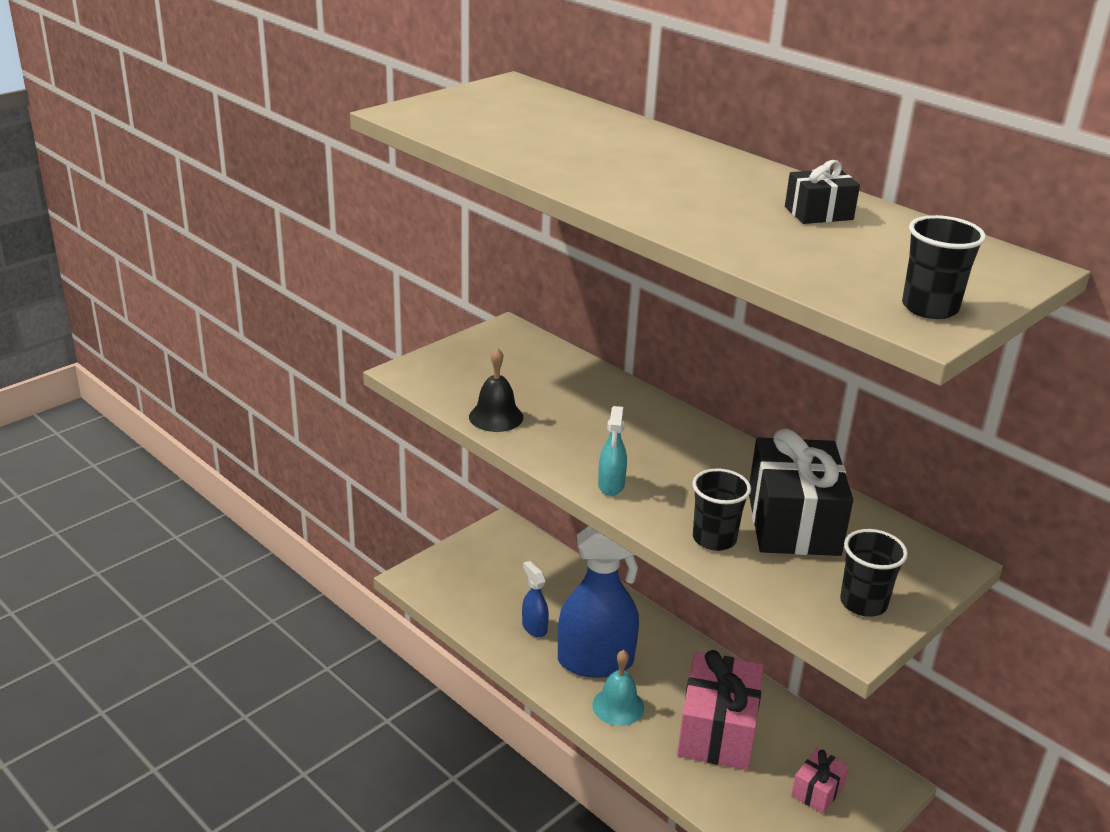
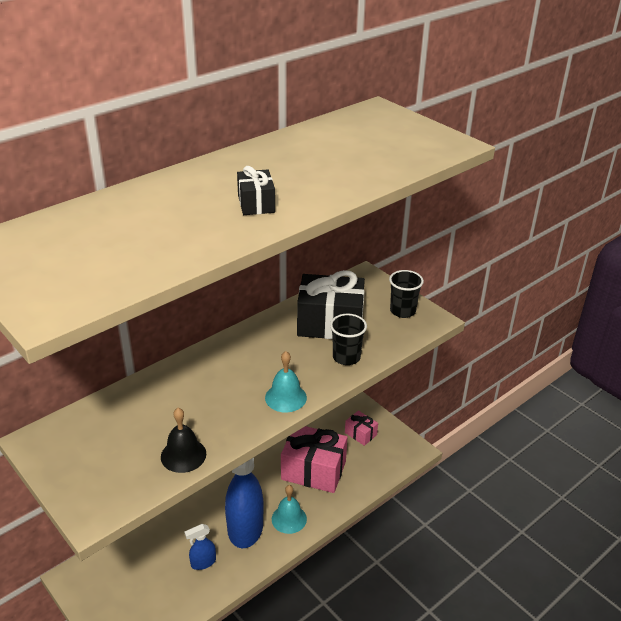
camera: 85 degrees left, 5 degrees up
turquoise spray bottle [598,406,627,496] -> turquoise bell [265,351,307,412]
black gift [785,160,860,224] -> black gift moved to [237,166,275,215]
black cup [902,215,986,319] -> none

